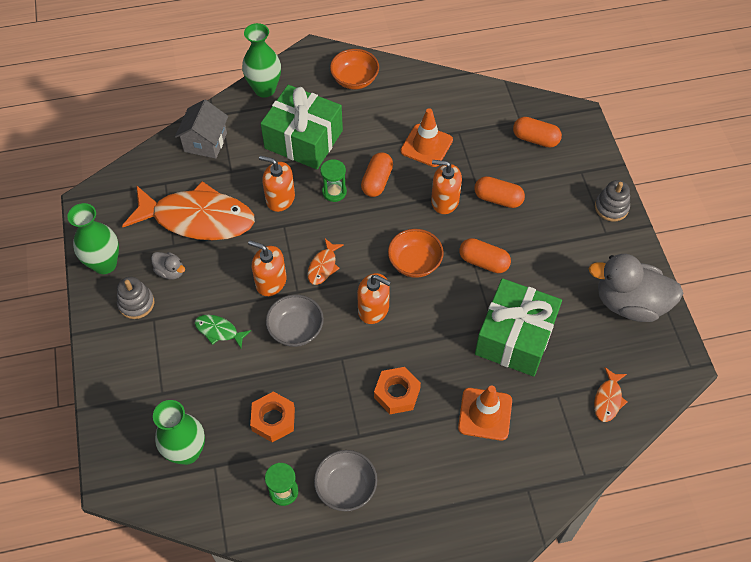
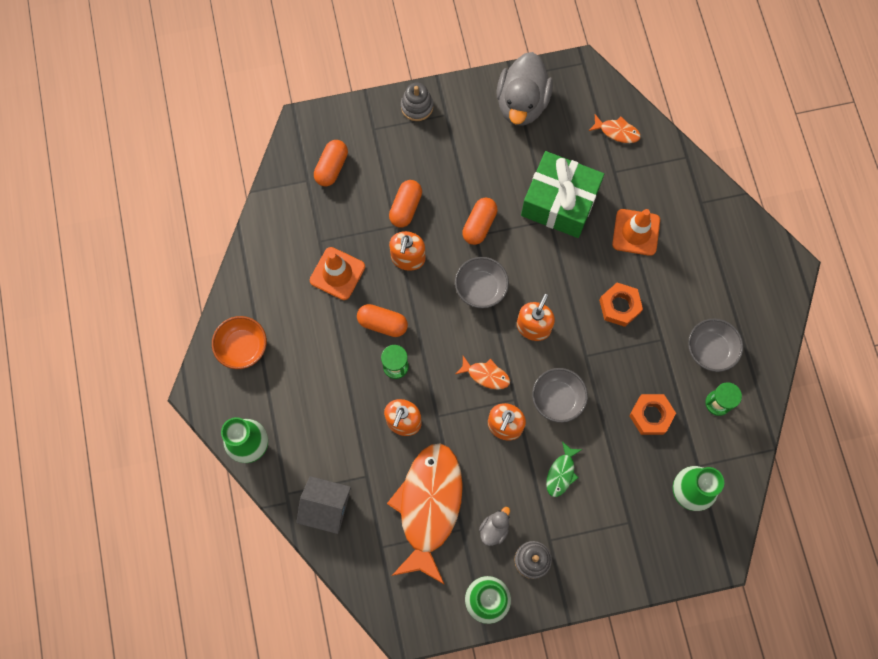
camera: 90 degrees left, 15 degrees up
green gift [261,85,343,169] -> none
orange bowl [388,229,444,278] -> grey bowl [455,257,509,308]

